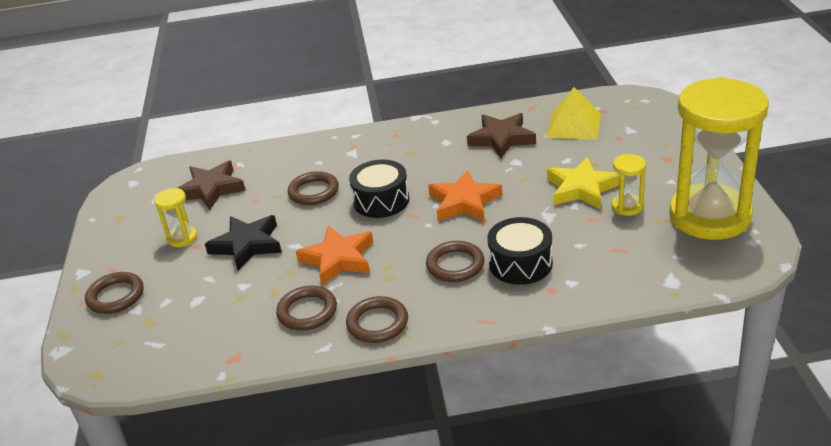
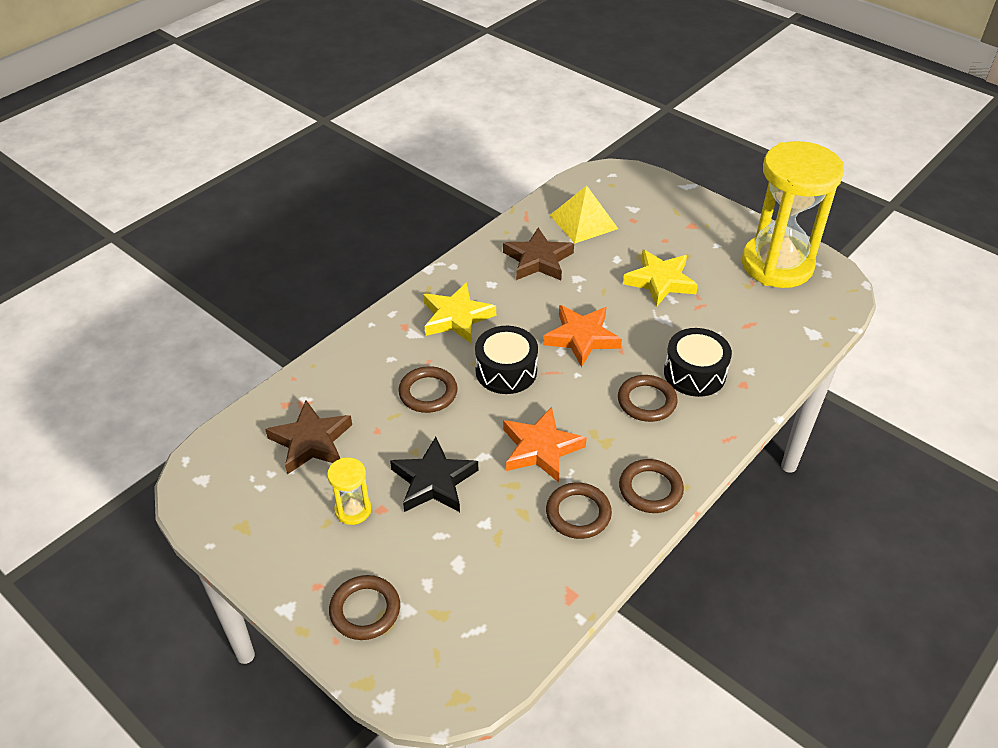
camera: 45 degrees left, 10 degrees up
yellow hourglass [612,154,646,216] -> none
none -> yellow star [423,282,496,343]

